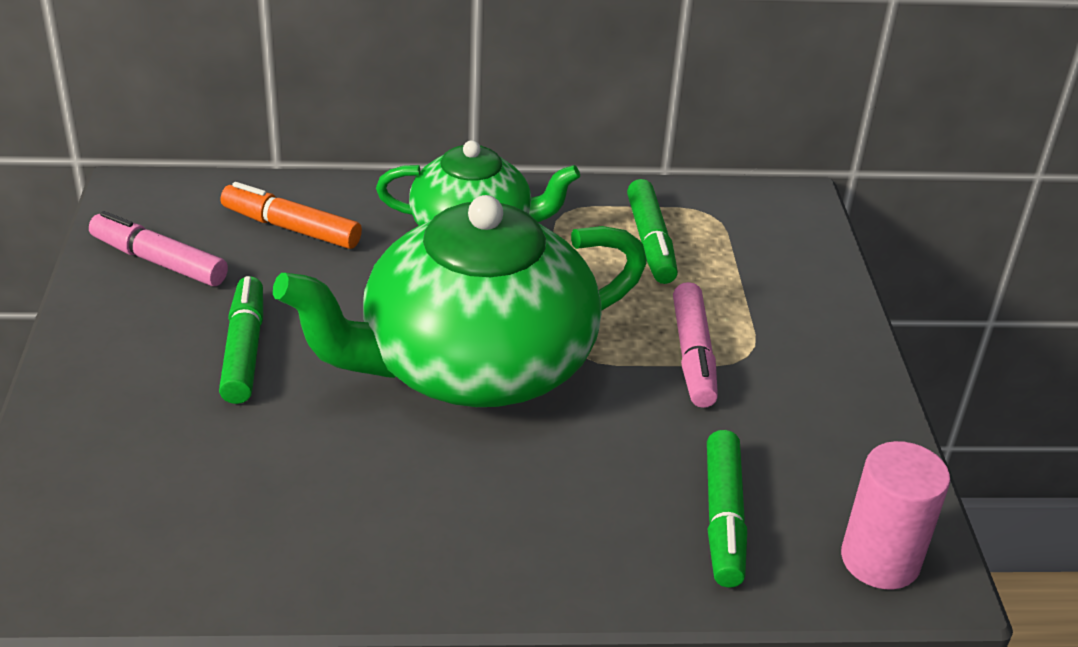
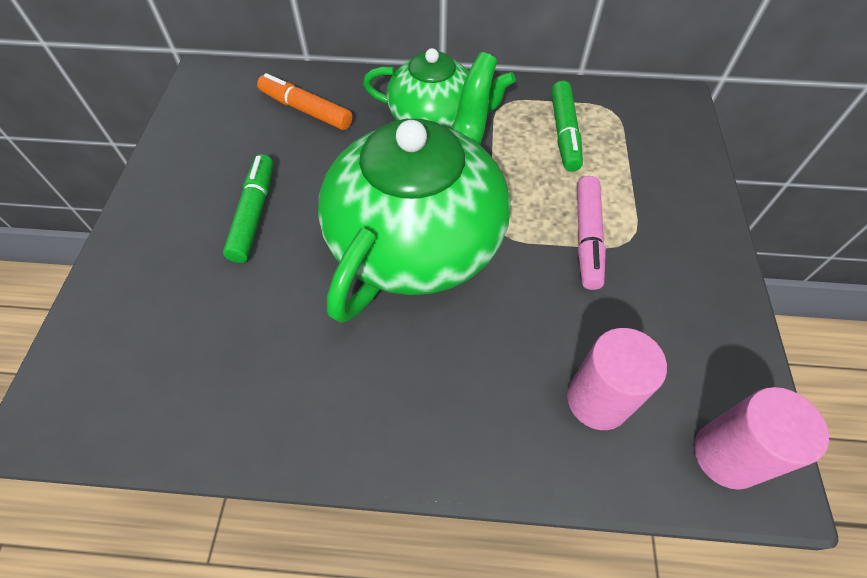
camera: 10 degrees right, 20 degrees up
pink marker [89,211,228,286] -> none
green teapot [273,195,647,407] -> green teapot turned 135 degrees clockwise [318,52,511,323]
green marker [707,430,747,587] -> pink cylinder [567,328,667,430]

